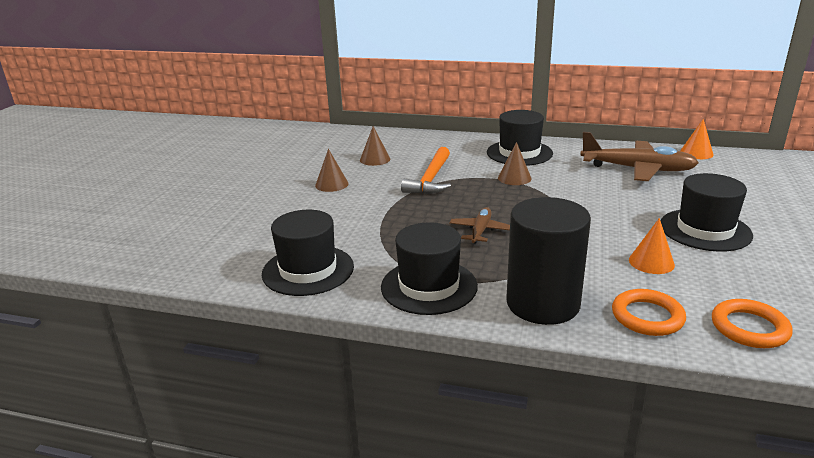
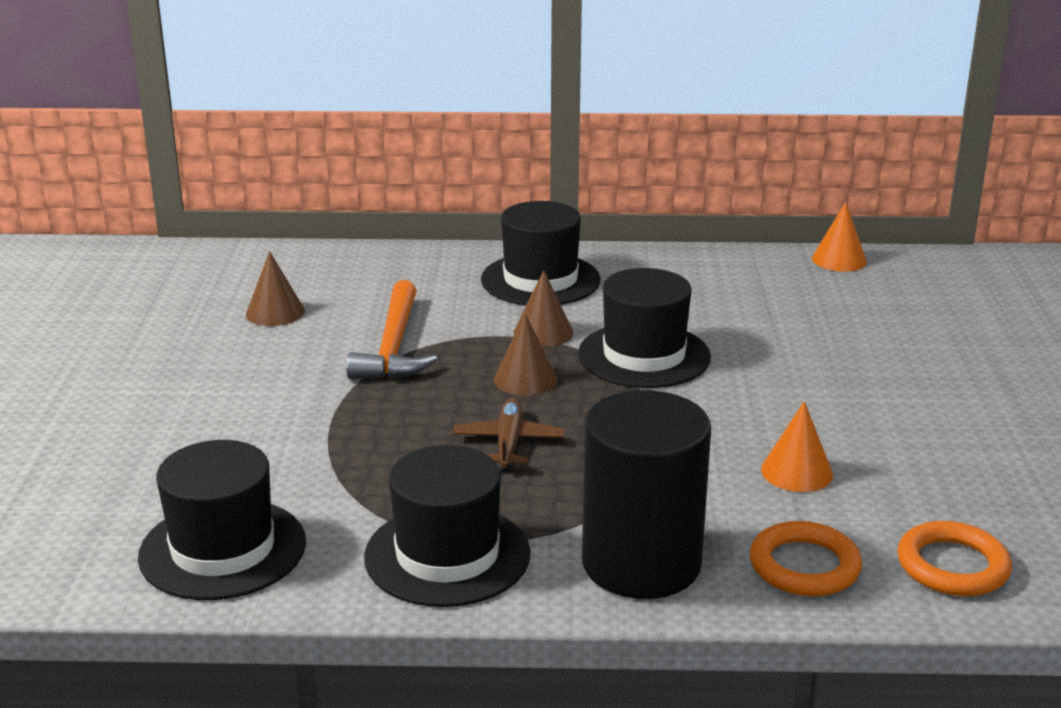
camera: 15 degrees left, 0 degrees up
brown cone [315,149,349,192] -> brown cone moved to [494,314,557,396]
brown plane [580,132,699,181] -> none
black hat [660,173,753,252] -> black hat moved to [578,268,711,388]

